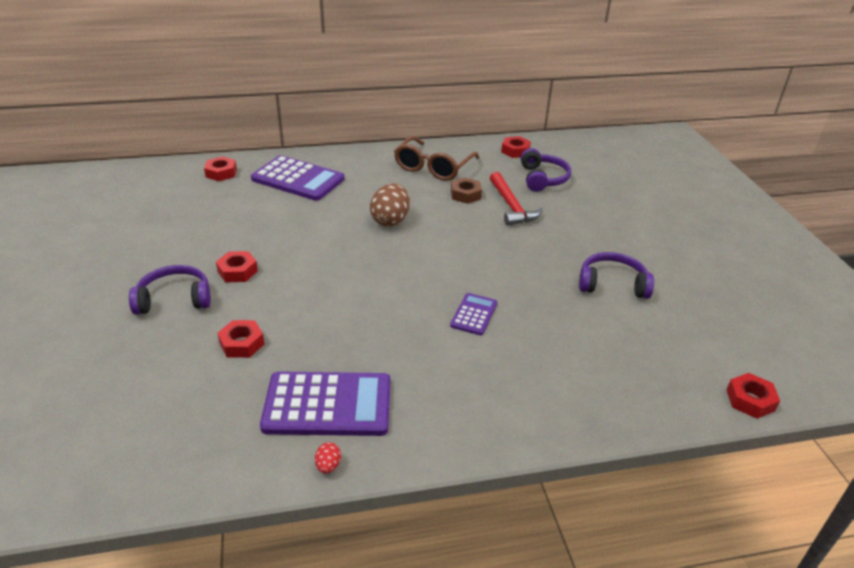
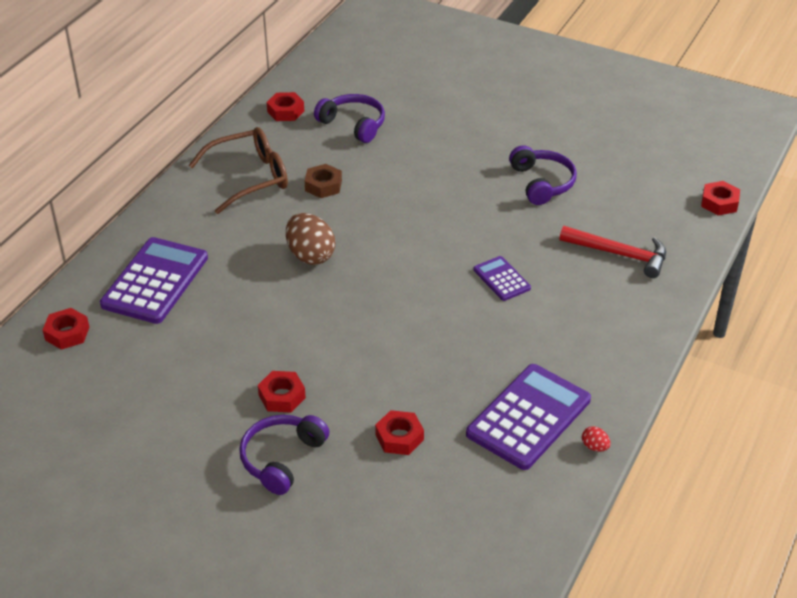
camera: 50 degrees left, 5 degrees up
purple calculator [251,155,345,201] -> purple calculator turned 45 degrees counterclockwise [100,237,208,324]
brown glasses [394,136,479,181] -> brown glasses turned 90 degrees counterclockwise [189,127,288,214]
red hammer [490,172,543,226] -> red hammer moved to [560,226,666,278]
purple headphones [579,252,654,299] -> purple headphones turned 120 degrees clockwise [509,145,577,205]

